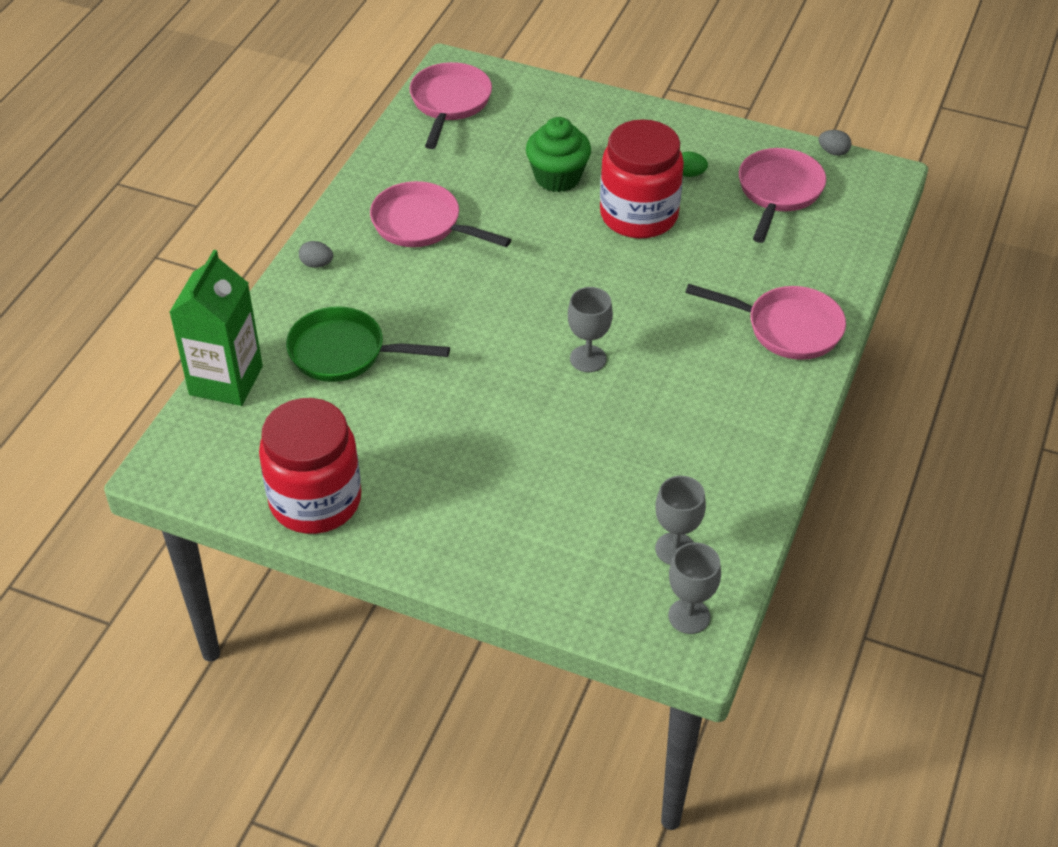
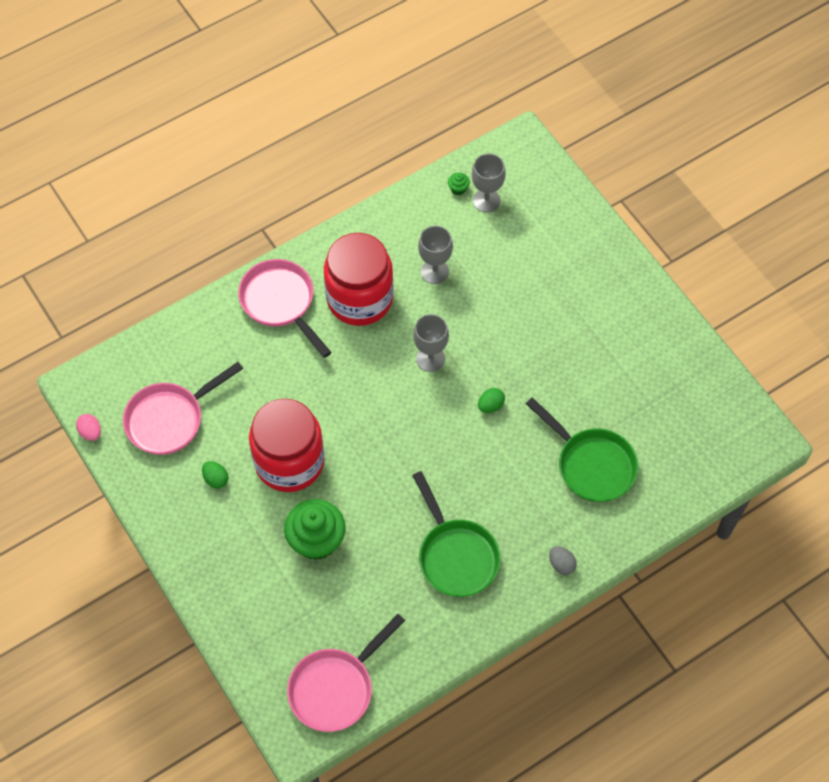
camera: 145 degrees left, 15 degrees up
green carton [169,250,263,406] -> none
red jar [259,398,361,534] -> red jar moved to [324,233,394,326]
pink pan [370,181,511,247] -> green pan [412,471,501,597]
grey goblet [668,543,721,634] -> grey goblet moved to [418,226,453,284]
grey egg [819,130,852,156] -> pink egg [76,414,101,441]
none -> green cupcake [448,173,470,195]
none -> green egg [478,388,505,413]

